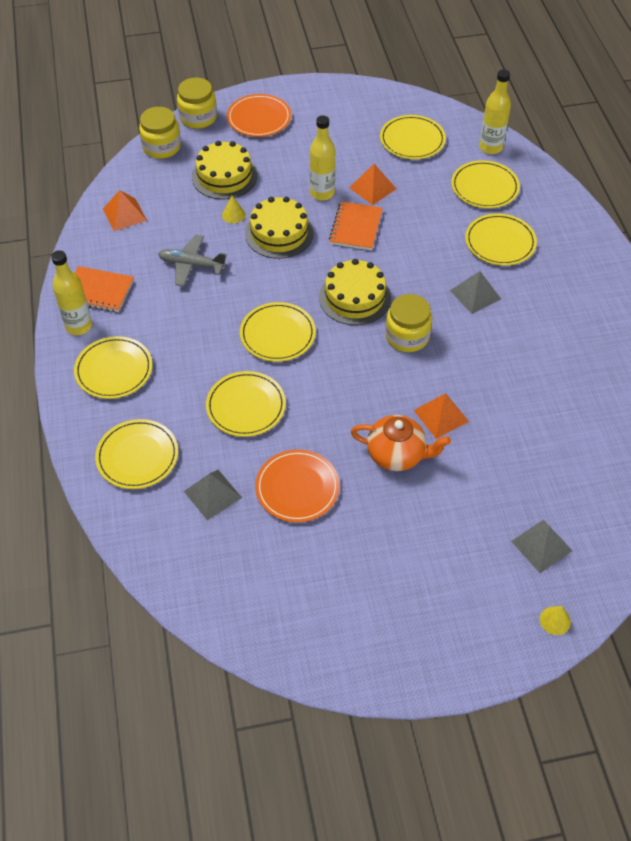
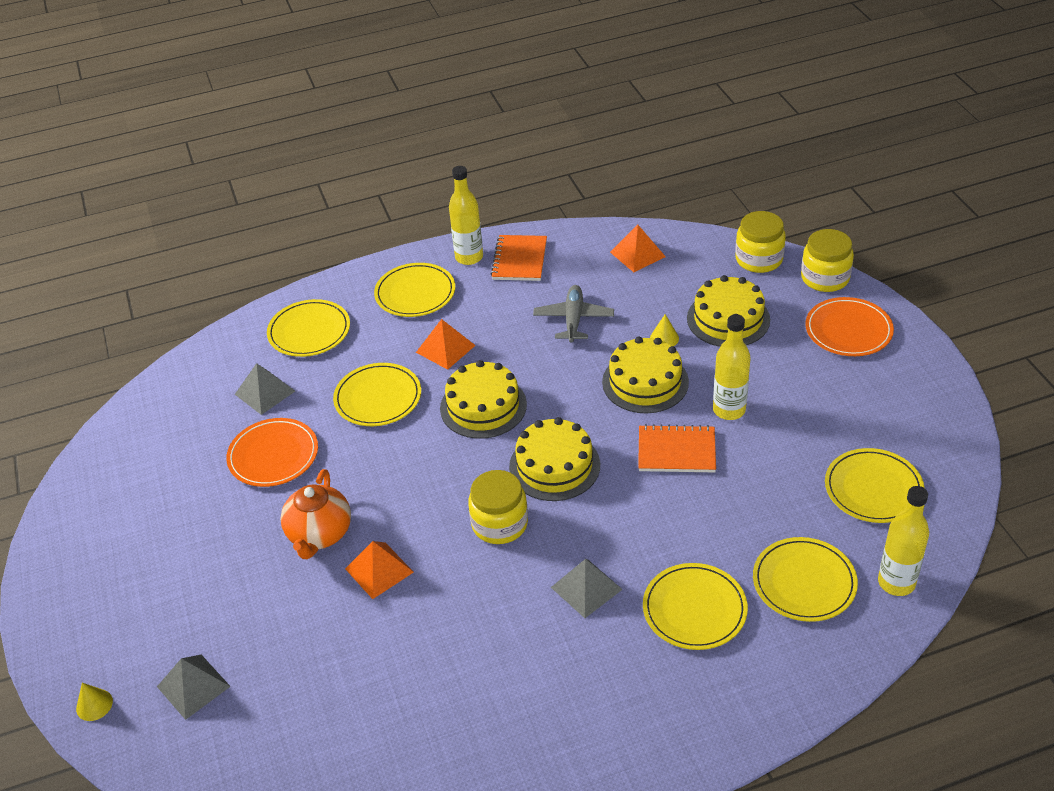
camera: 85 degrees right, 10 degrees down
yellow plate [240,302,316,362] -> yellow cake [440,360,527,439]
orange pyramid [349,164,396,205] -> orange pyramid moved to [416,319,476,370]

